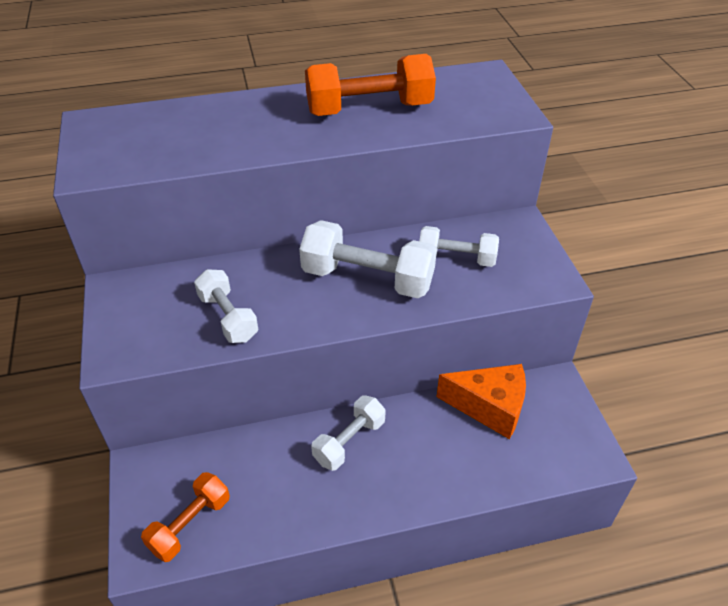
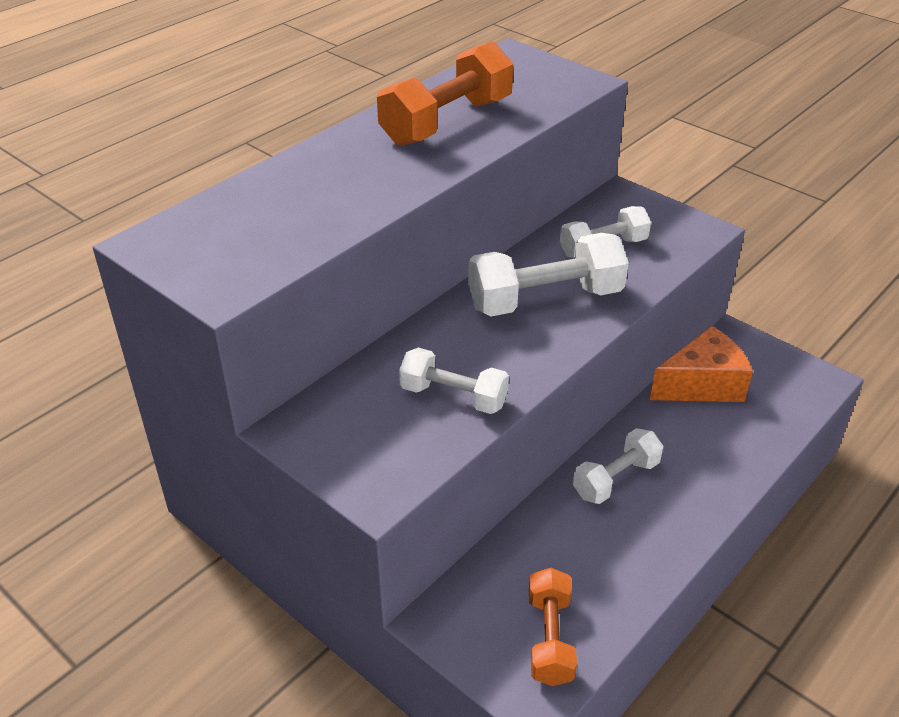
camera: 35 degrees left, 5 degrees down
white dumbbell [311,395,386,471] -> white dumbbell turned 45 degrees clockwise [573,428,663,504]

